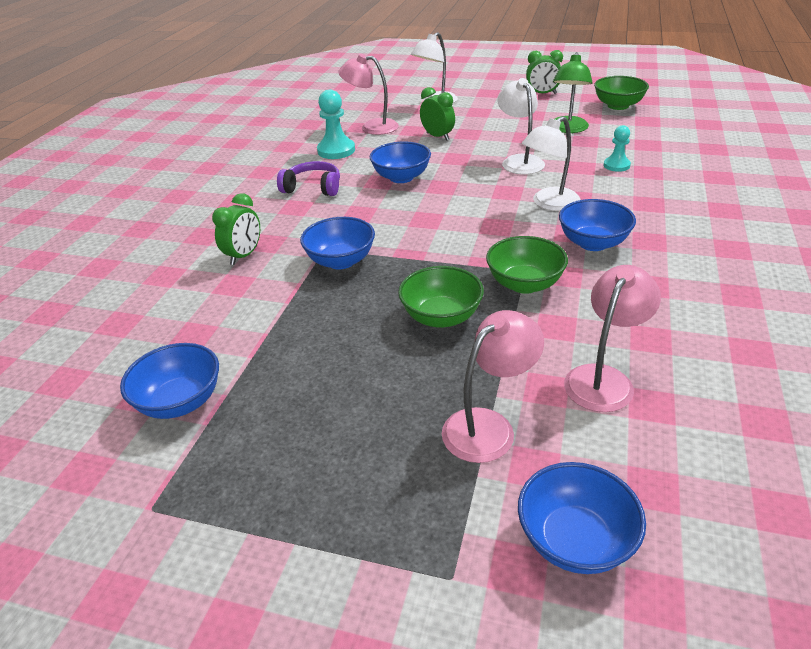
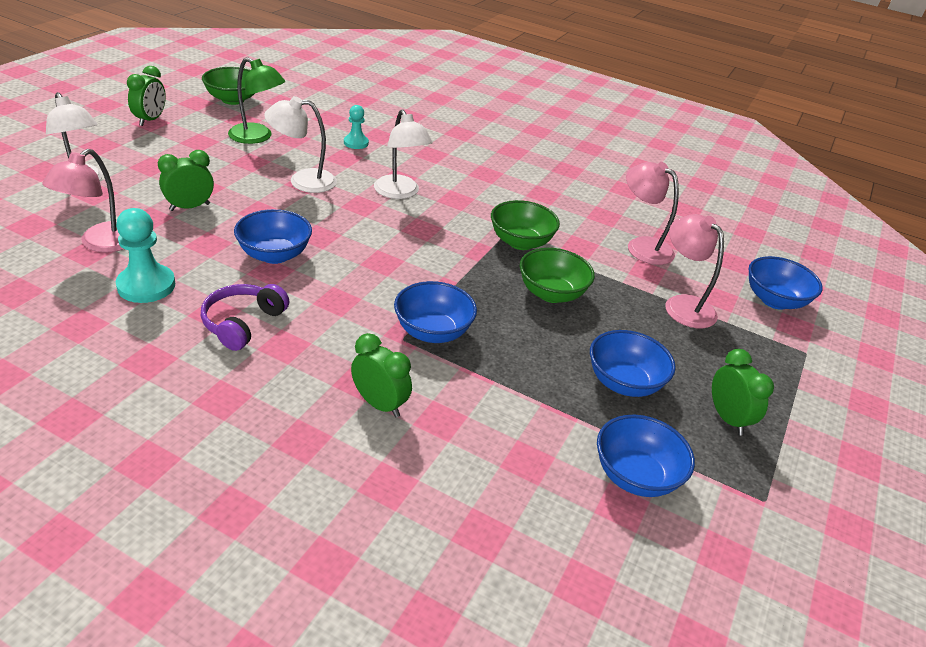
camera: 85 degrees left, 0 degrees up
blue bowl [559,199,636,251] -> blue bowl moved to [590,330,676,397]
none -> green clock [712,349,774,436]

